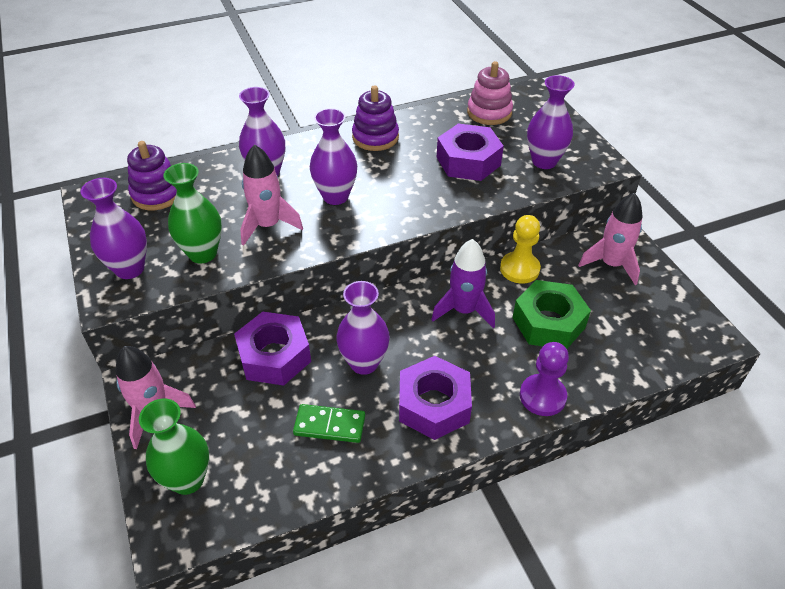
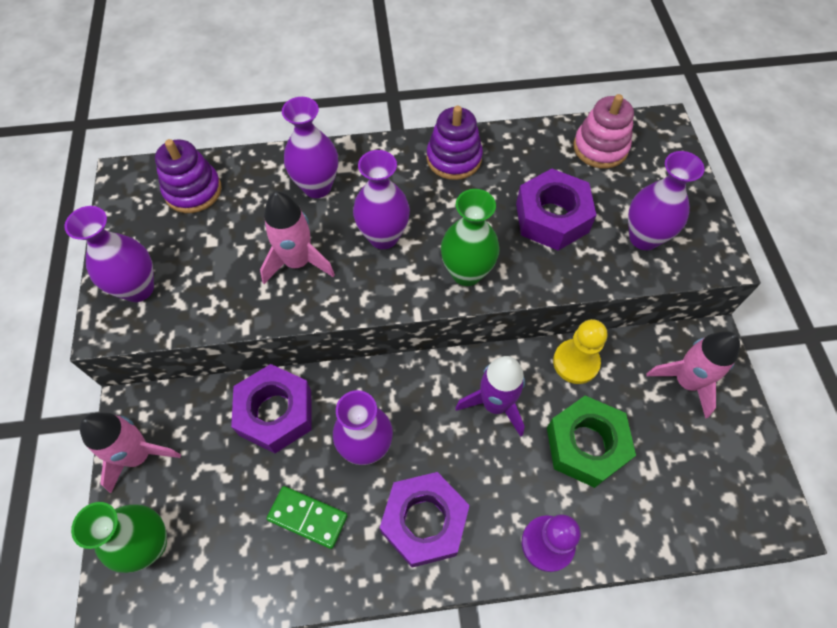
camera: 15 degrees right, 15 degrees up
green vase [163,163,222,263] -> green vase moved to [441,189,500,286]

